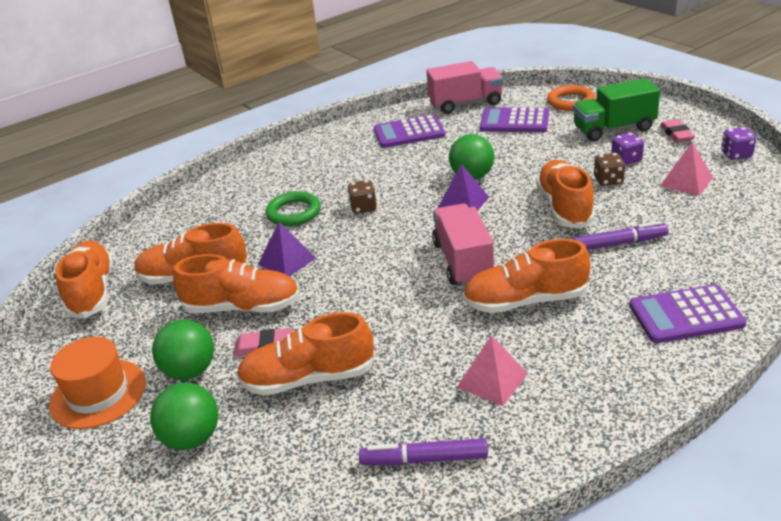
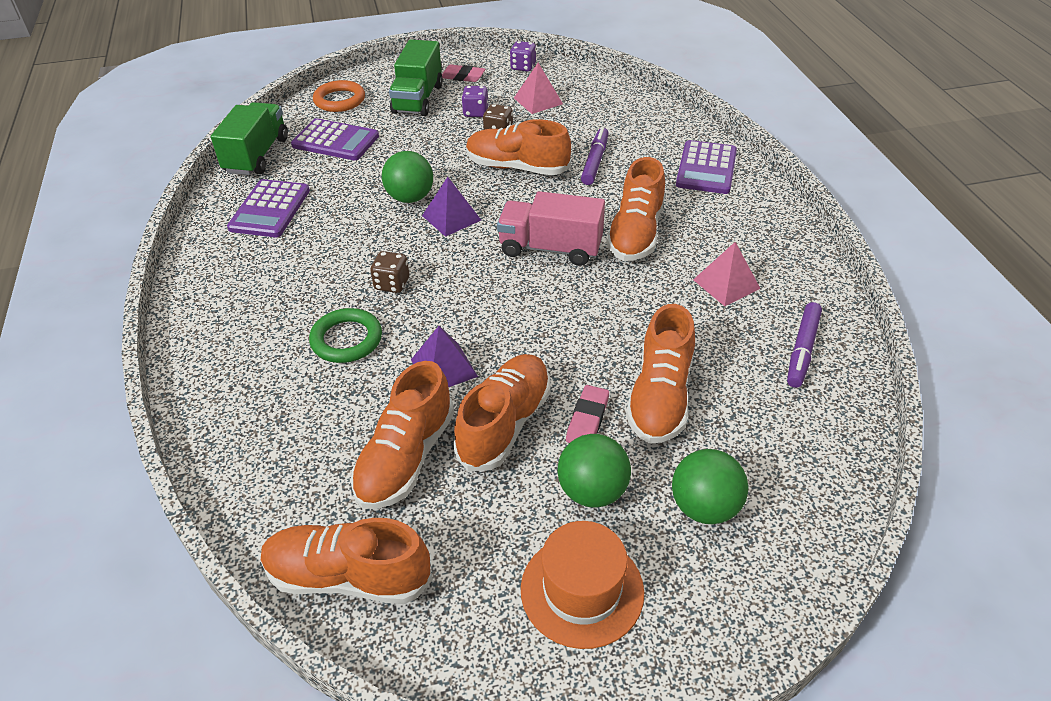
camera: 70 degrees left, 10 degrees up
pink truck [426,61,503,114] -> green truck [211,102,288,175]
purple calculator [480,107,549,132] -> purple calculator turned 105 degrees counterclockwise [291,118,379,160]

